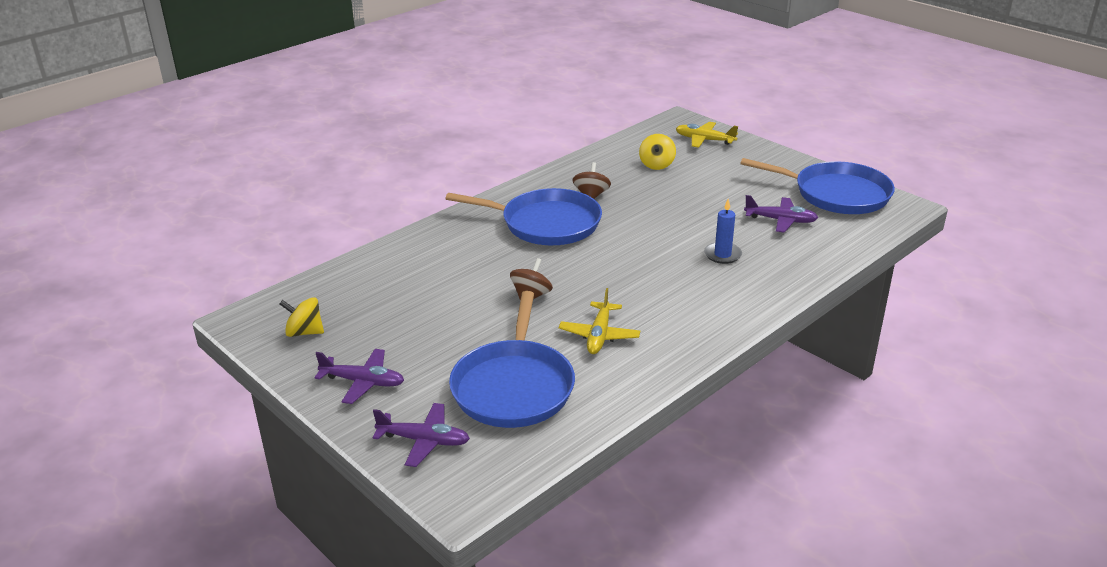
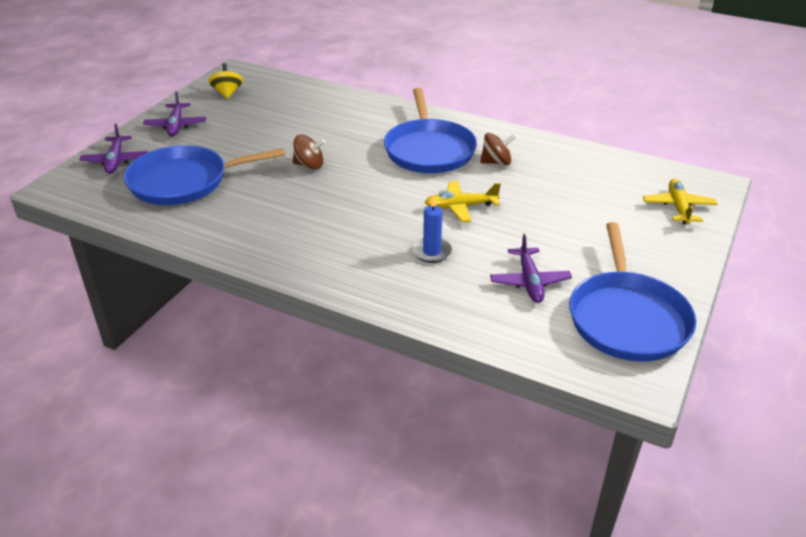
camera: 70 degrees right, 5 degrees up
yellow plane [559,288,640,354] -> yellow plane moved to [424,181,501,222]
yellow spinning top [639,134,676,170] -> none

